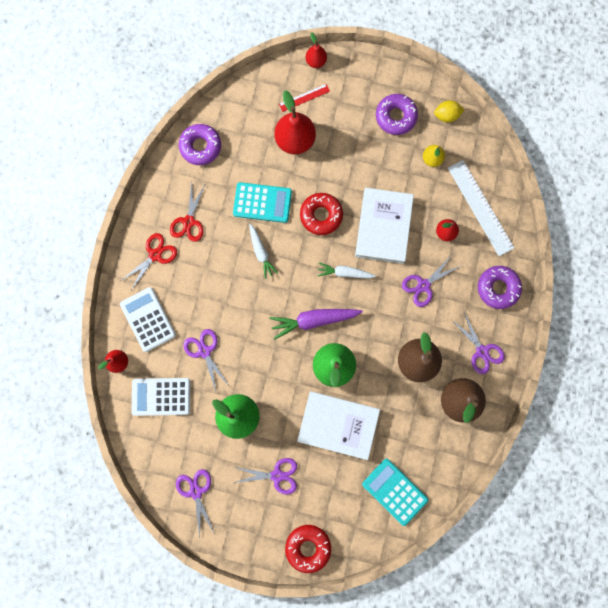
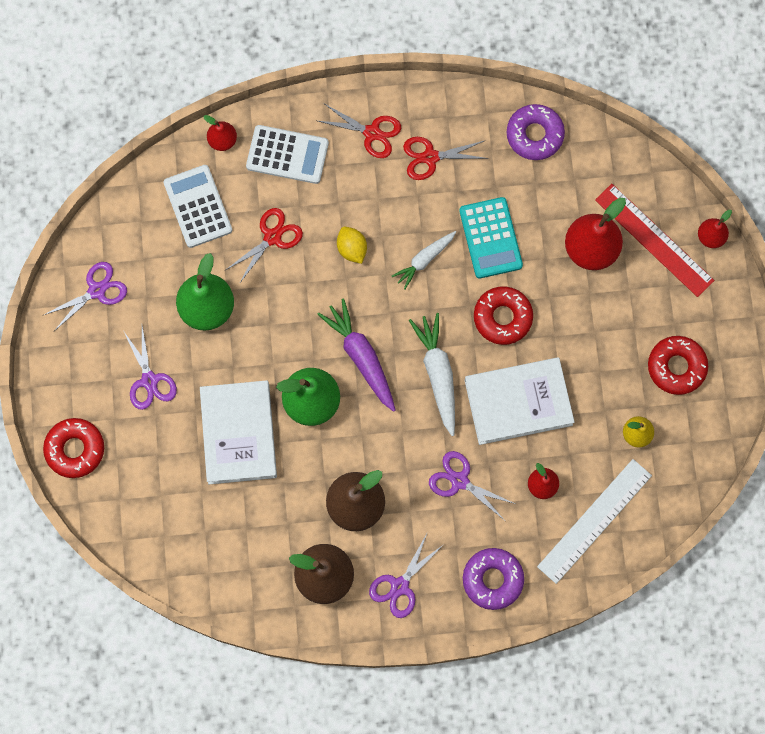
camera: 70 degrees right, 5 degrees down
white calculator [120,287,176,352] -> white calculator turned 60 degrees clockwise [246,125,329,184]
purple scissors [183,329,230,391] -> red scissors [226,208,303,284]
red ruler [279,84,330,112] -> red ruler [595,184,714,297], size x1.92
white carrot [317,262,376,278] -> white carrot [409,313,455,436], size x1.56
turquoise calculator [362,459,428,526] -> none
purple donut [376,94,418,135] -> red donut [648,336,708,395]
yellow lemon [434,100,464,122] -> yellow lemon moved to [337,227,367,264]

